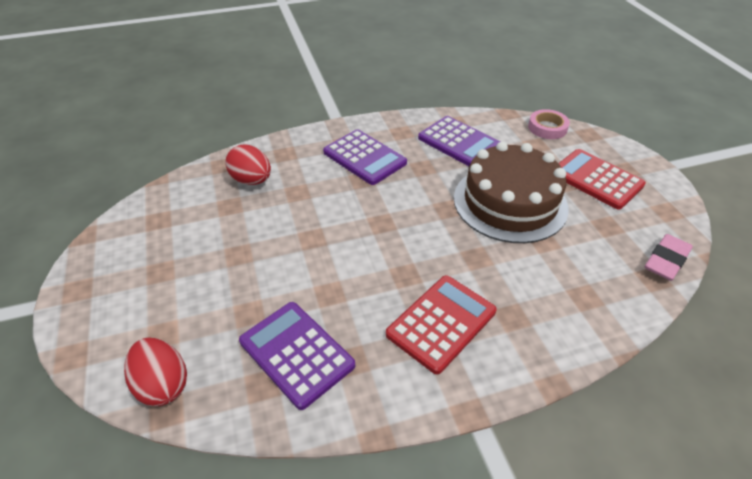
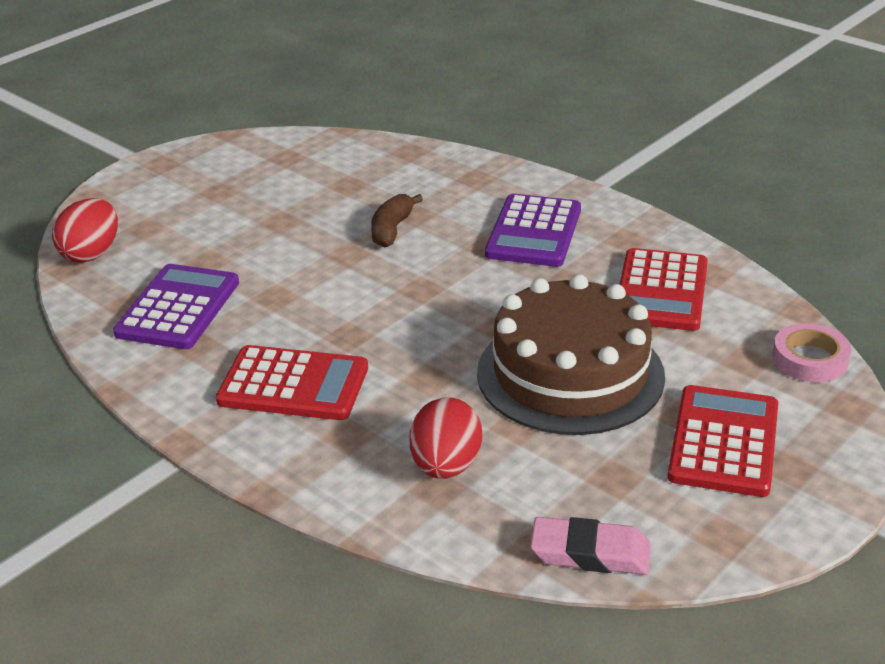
camera: 60 degrees right, 10 degrees down
red egg [225,144,271,185] -> red egg moved to [410,397,482,479]
purple calculator [418,116,500,166] -> red calculator [619,248,708,331]
none -> brown banana [371,194,423,248]

